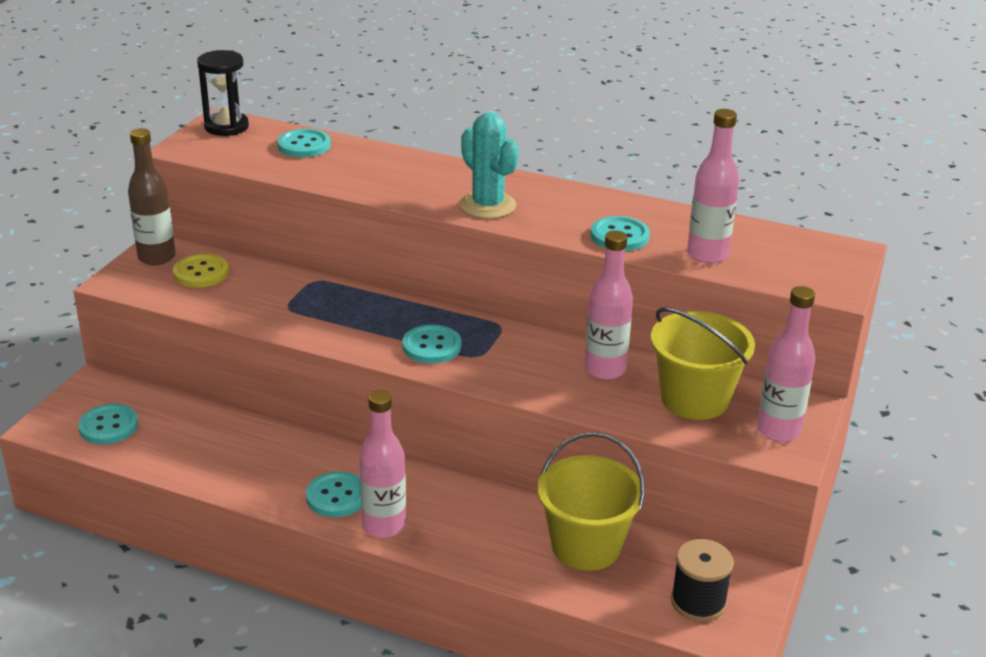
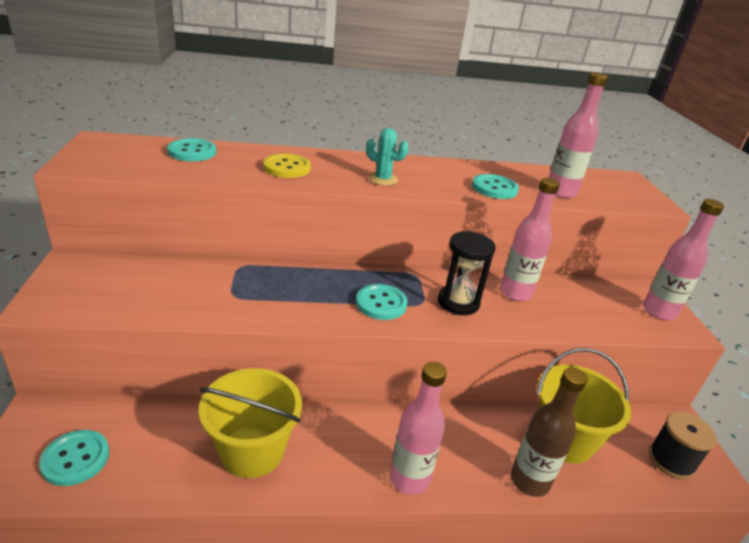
camera: 30 degrees left, 0 degrees up
brown bottle [128,128,176,265] -> brown bottle moved to [511,368,587,497]
yellow button [173,254,229,288] -> yellow button moved to [263,153,311,178]
black hourglass [197,50,249,136] -> black hourglass moved to [438,231,496,315]
turquoise button [306,471,361,517] -> none
turquoise cactus [460,112,519,219] -> turquoise cactus [366,128,409,186], size x0.64
yellow bucket [650,308,755,420] -> yellow bucket moved to [198,368,302,478]

